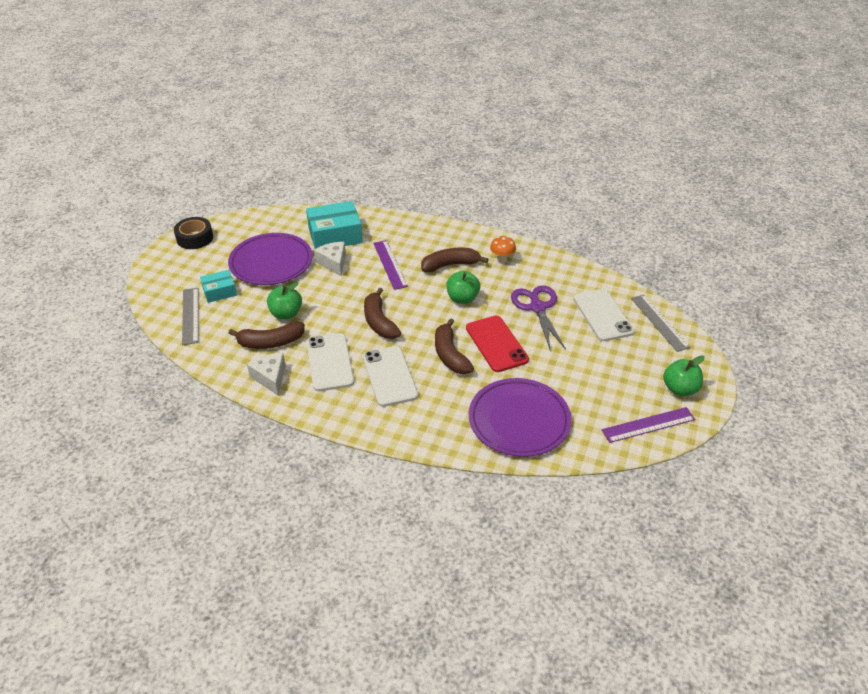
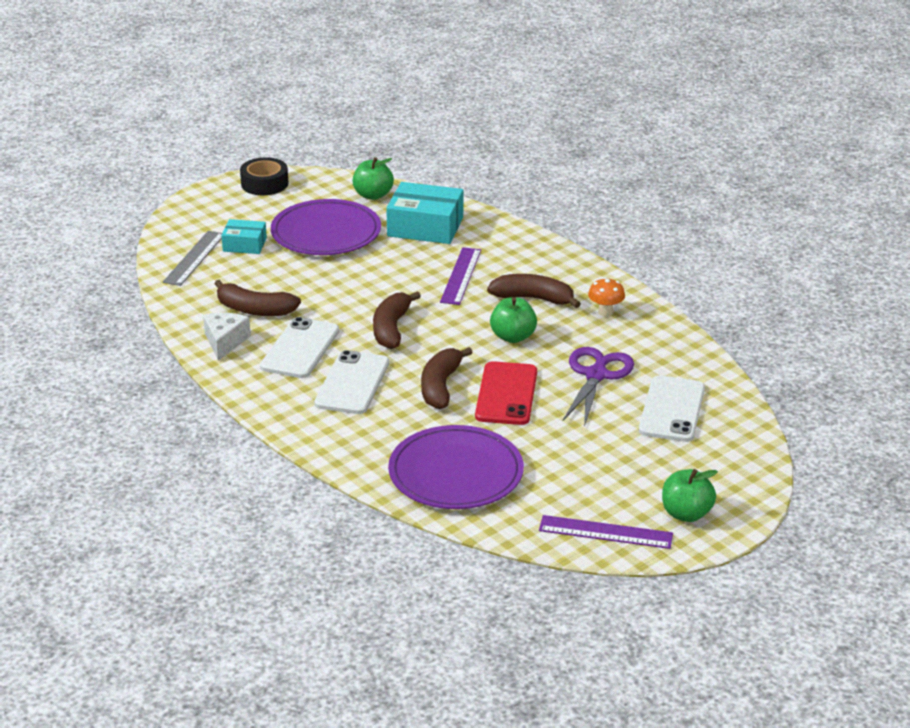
camera: 30 degrees right, 10 degrees down
green apple [267,282,302,319] -> green apple moved to [352,157,394,200]
white cheese [314,242,346,276] -> none
grey ruler [631,295,691,352] -> none

